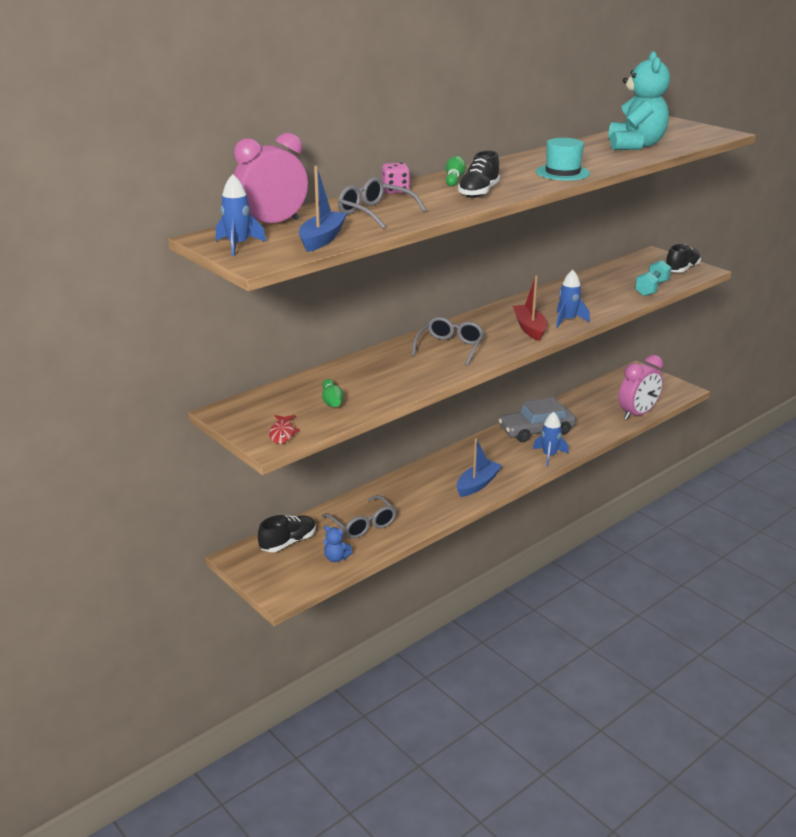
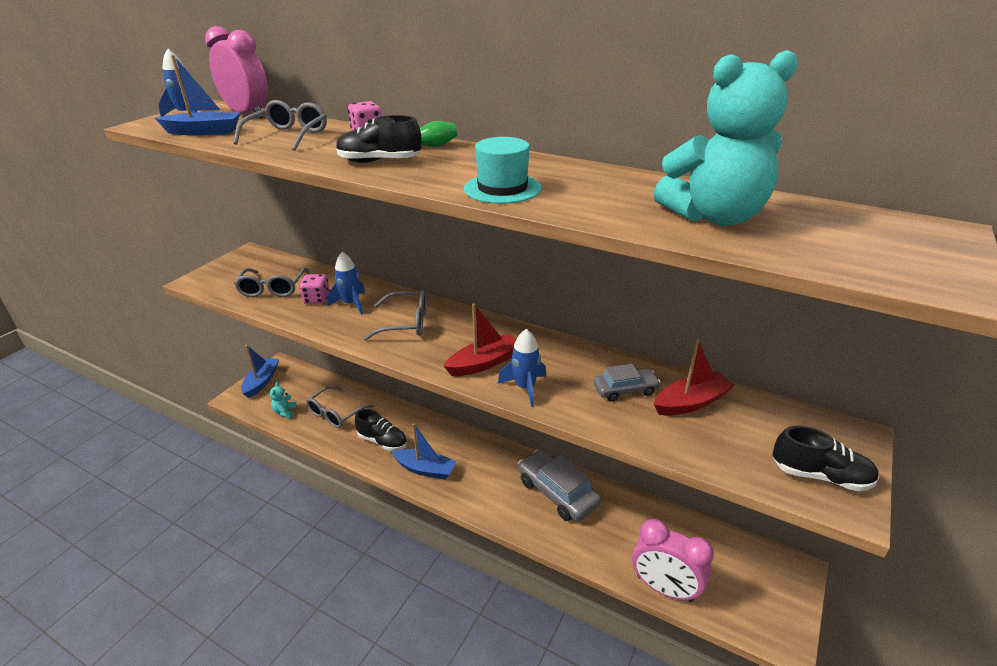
camera: 70 degrees right, 5 degrees up
black shoe [258,515,316,552] -> black shoe moved to [355,409,407,451]
red fish [269,415,300,444] -> none
green bowling pin [322,379,344,407] -> grey glasses [234,268,309,297]
blue teddy bear [324,526,352,562] -> turquoise teddy bear [270,382,297,418]
blue rocket [533,412,569,467] -> blue rocket moved to [327,252,365,315]
turquoise dumbbell [635,260,671,296] -> none
none -> blue boat [241,345,279,398]
none -> pink dice [299,274,330,304]
none -> grey car [594,364,661,401]
none -> red boat [654,339,735,416]

